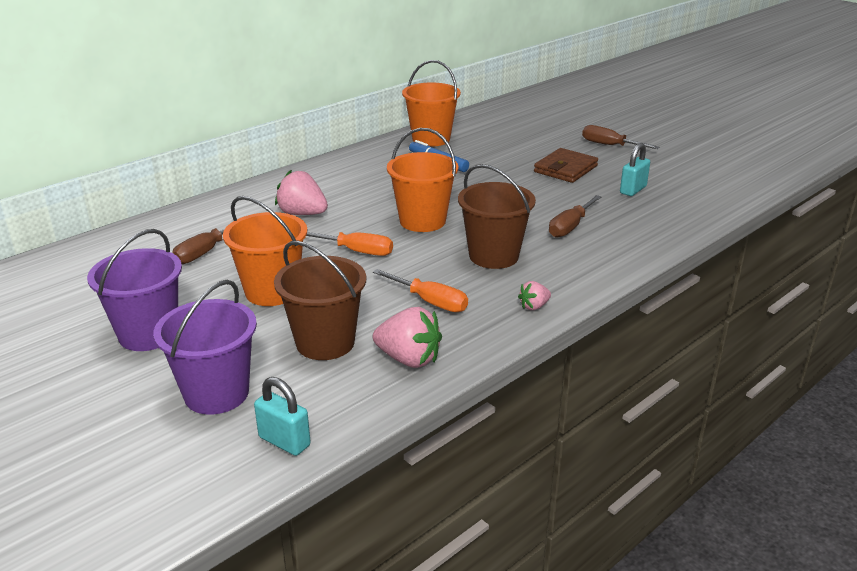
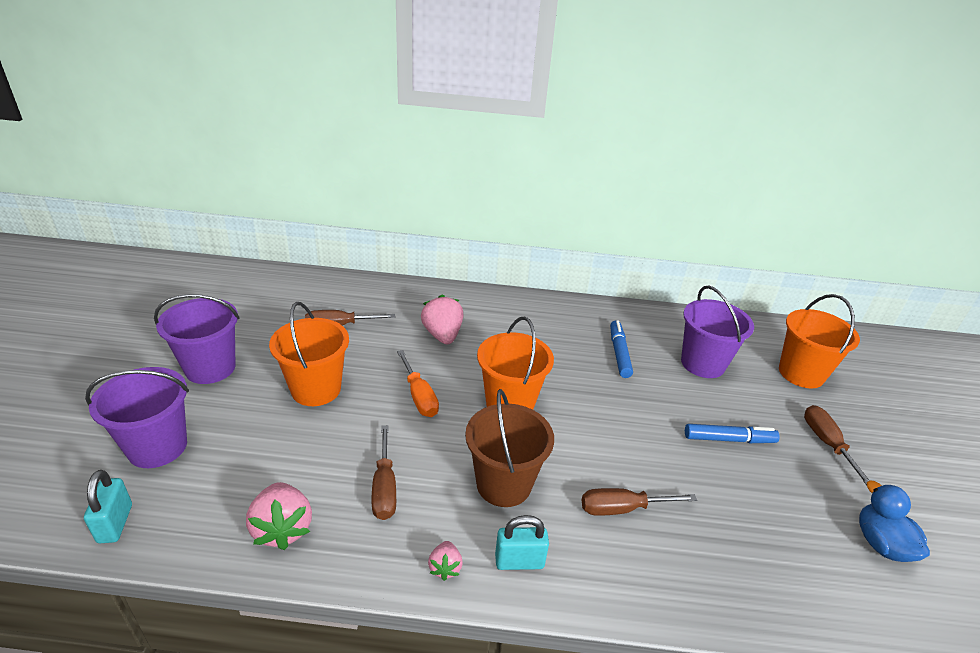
camera: 45 degrees right, 5 degrees up
brown bucket [274,241,366,360] -> none
orange screwdriver [373,269,468,312] -> brown screwdriver [371,425,396,520]
orange bucket [402,60,461,147] -> orange bucket moved to [779,294,860,388]
pink strawberry [518,281,551,310] -> pink strawberry turned 105 degrees counterclockwise [428,541,463,581]
brown wallet [534,148,598,183] -> blue marker [685,424,780,443]
turquoise padlock [620,143,650,196] -> turquoise padlock moved to [495,515,549,570]
none -> purple bucket [681,285,754,378]
none -> blue duck [859,481,930,562]

